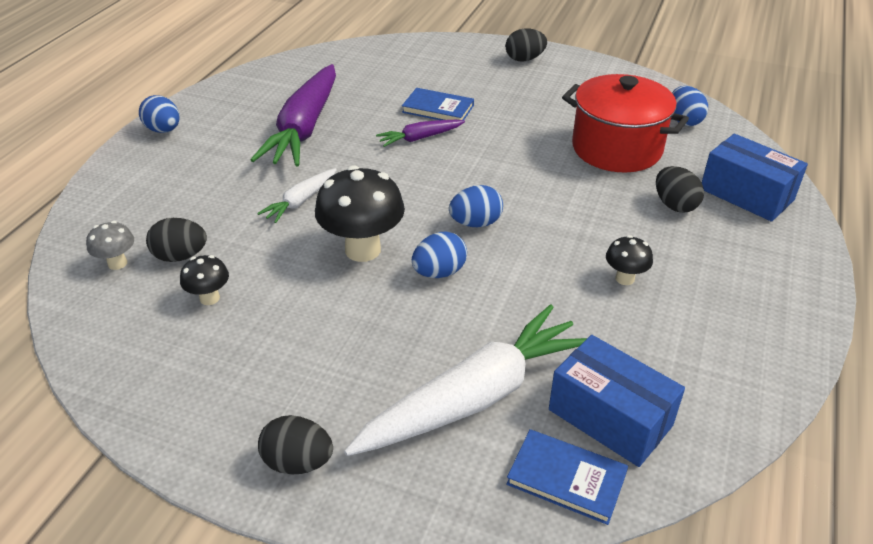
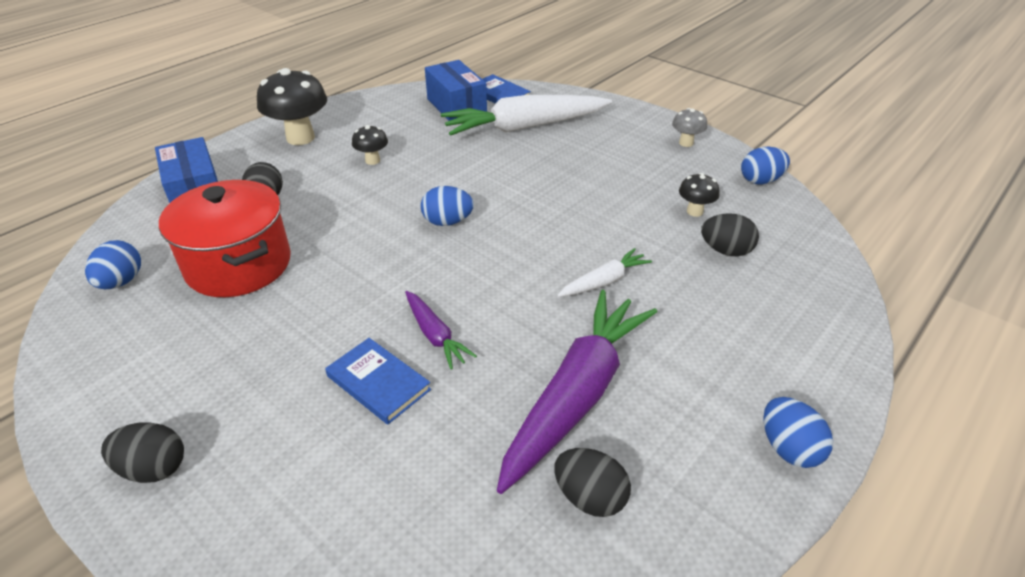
camera: 160 degrees left, 0 degrees up
grey mushroom [86,221,134,270] -> grey mushroom moved to [672,108,707,147]
black egg [258,415,333,474] -> black egg moved to [554,448,631,517]
black mushroom [315,165,405,262] -> black mushroom moved to [257,68,327,145]
purple carrot [376,120,465,147] -> purple carrot turned 60 degrees clockwise [405,291,477,369]
blue egg [412,231,467,278] -> blue egg moved to [741,147,790,184]

